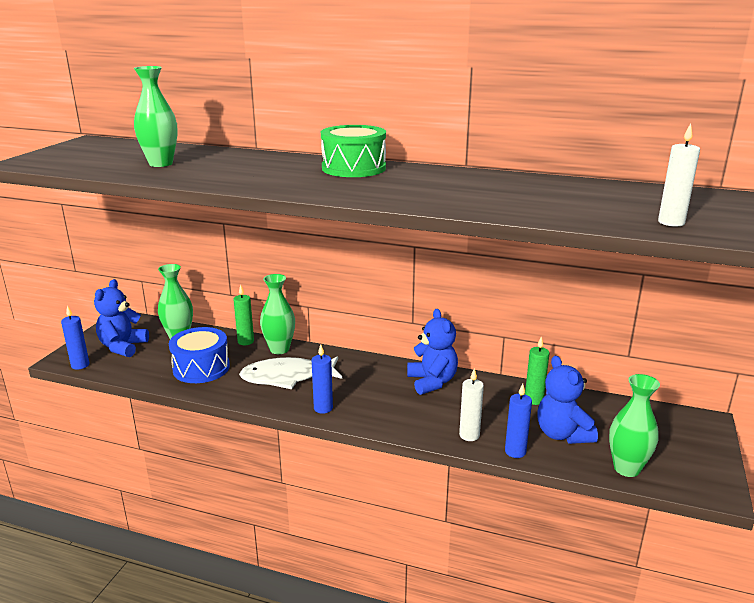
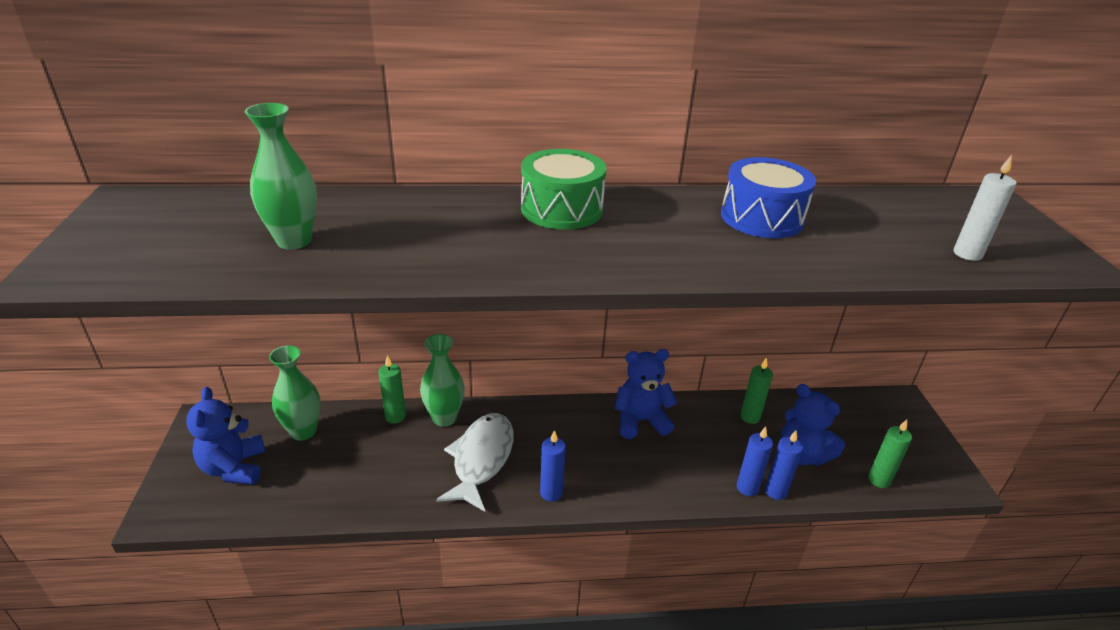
camera: 25 degrees left, 10 degrees up
blue candle [61,305,89,369] -> blue candle moved to [737,426,773,496]
blue drum [169,327,230,383] -> blue drum moved to [721,157,816,238]
white fish [239,357,342,389] -> white fish turned 135 degrees clockwise [436,413,513,512]
blue teddy bear [407,309,458,395] -> blue teddy bear turned 60 degrees counterclockwise [615,349,677,439]
white candle [459,368,484,441] -> none
green vase [609,374,660,477] -> green candle [868,420,912,488]

